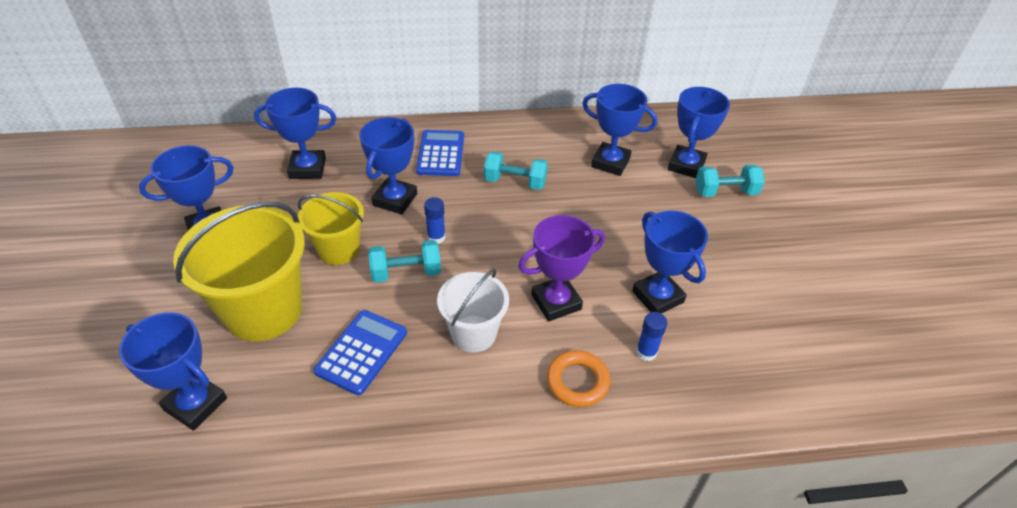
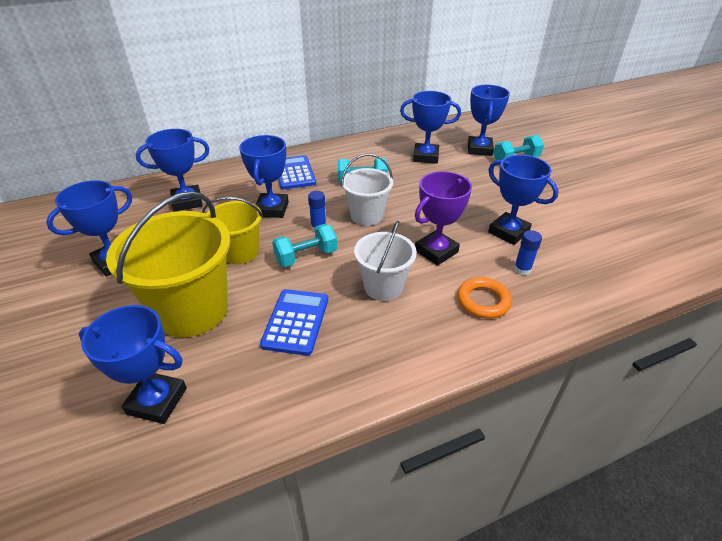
camera: 15 degrees left, 5 degrees down
none -> white bucket [341,154,393,226]

